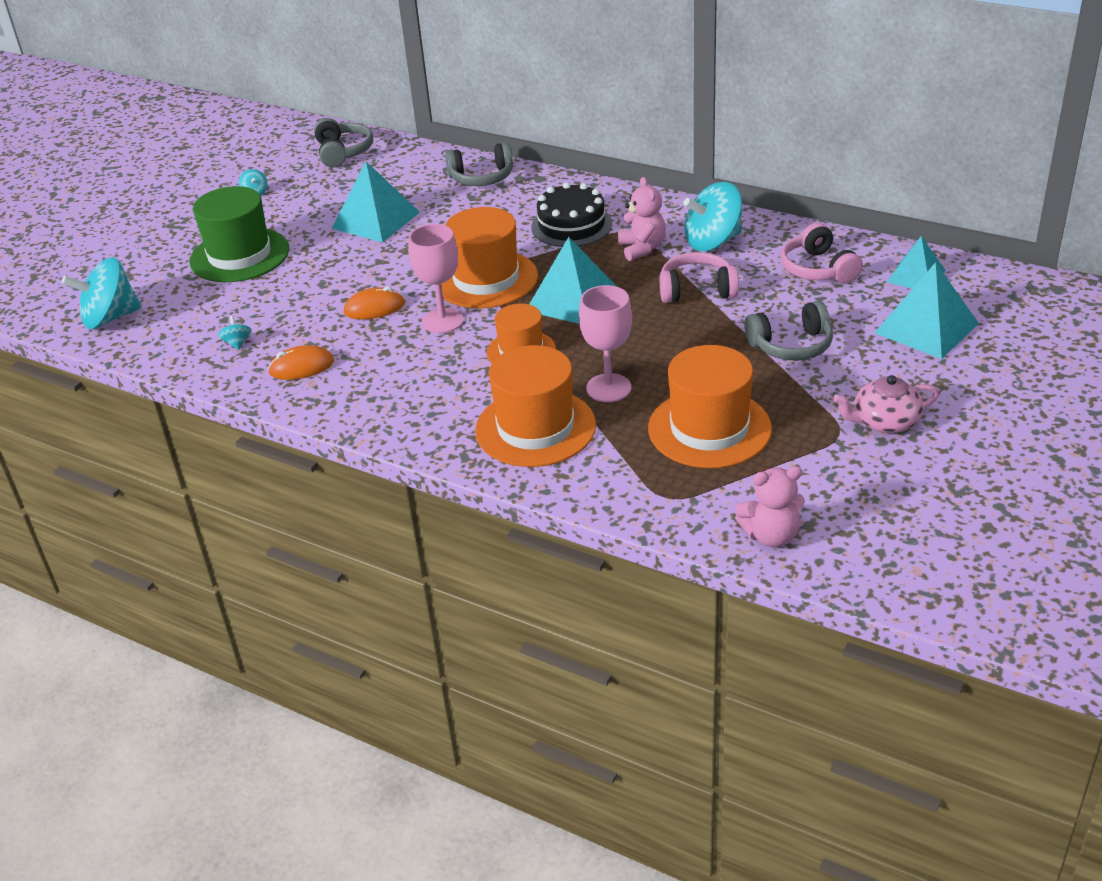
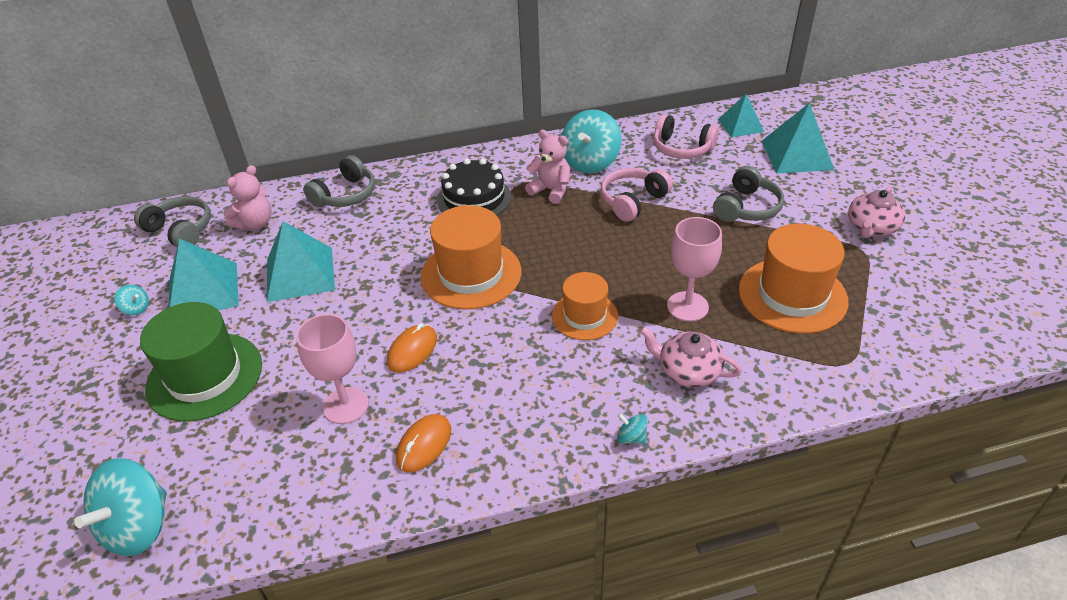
camera: 45 degrees left, 5 degrees up
turquoise spinning top [218,316,251,350] -> turquoise spinning top moved to [617,413,648,444]
pink goblet [409,224,464,333] -> pink goblet moved to [296,314,369,424]
orange hat [475,345,596,467] -> pink teapot [640,327,742,387]
turquoise pyramid [529,237,617,324] -> turquoise pyramid moved to [168,238,239,310]
pink teddy bear [735,466,805,547] -> pink teddy bear moved to [223,165,272,230]

